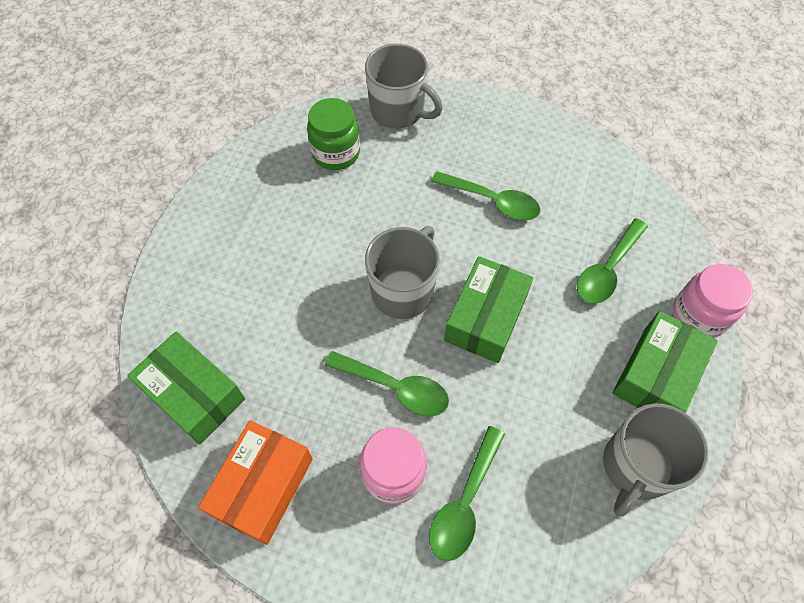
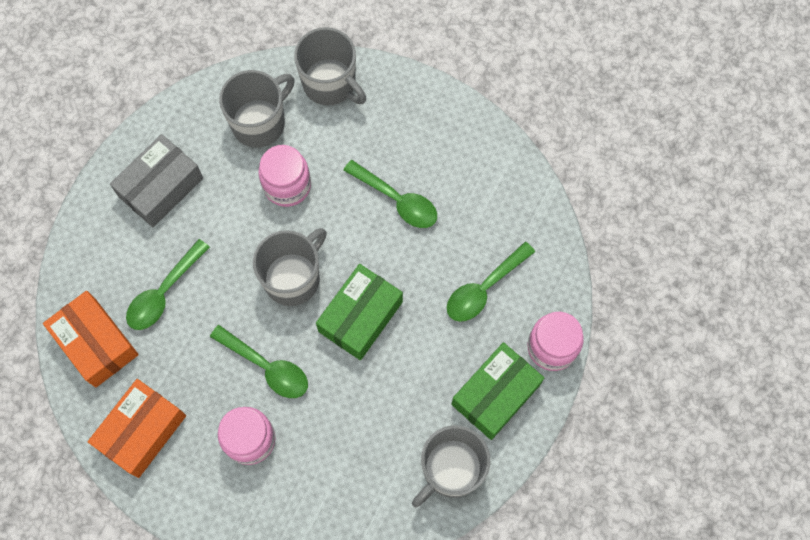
camera: 10 degrees right, 10 degrees up
green box [127,332,245,445] -> orange box [43,291,139,388]
green jar [307,98,360,170] -> grey mug [219,70,295,148]
green spoon [429,426,505,561] -> green spoon moved to [126,239,210,330]
none -> grey box [110,134,203,227]
none -> pink jar [258,145,311,207]

